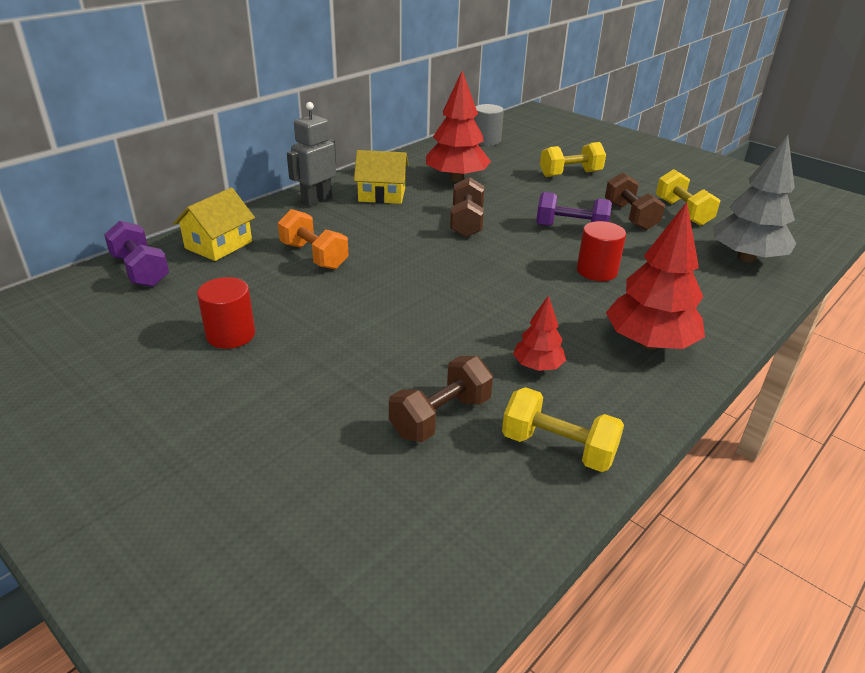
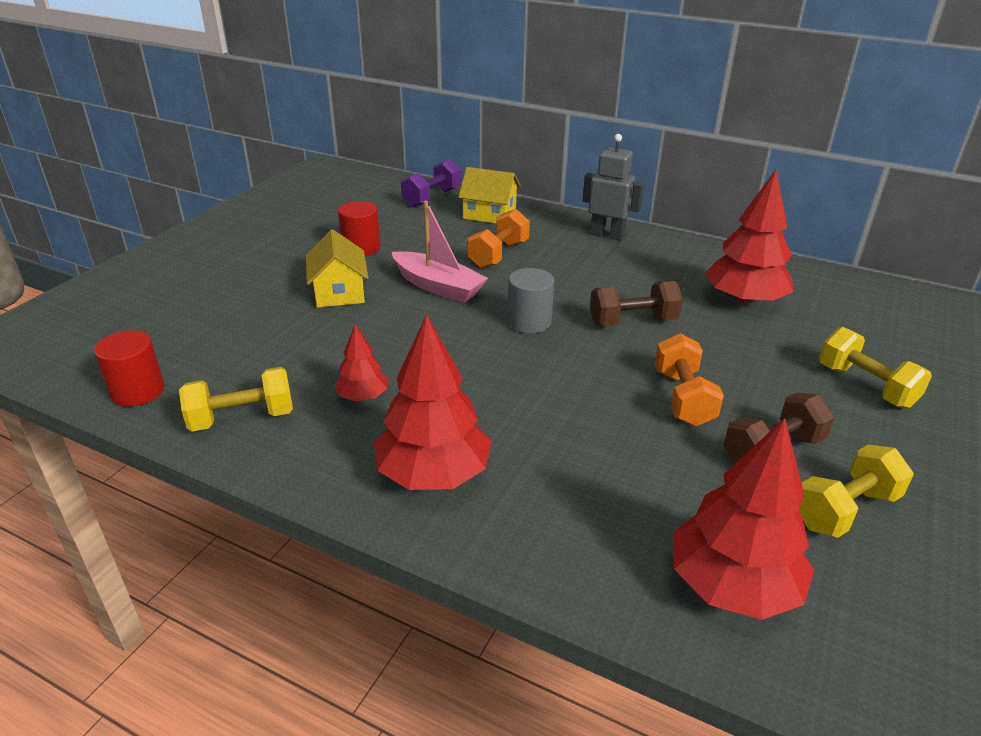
camera: 75 degrees right, 0 degrees up
yellow house [354,150,408,204] -> yellow house moved to [306,229,368,308]
brown dumbbell [389,356,493,442] -> none
grey cylinder [474,104,504,146] -> grey cylinder moved to [507,268,554,333]
yellow dumbbell [502,387,624,472] -> yellow dumbbell turned 60 degrees clockwise [179,367,293,432]
purple dumbbell [536,192,612,226] -> orange dumbbell [654,333,724,426]
red cylinder [577,221,626,281] -> red cylinder moved to [94,330,165,407]
grey tree [713,135,796,263] -> red tree [673,418,814,620]
none -> pink boat [392,201,488,303]

